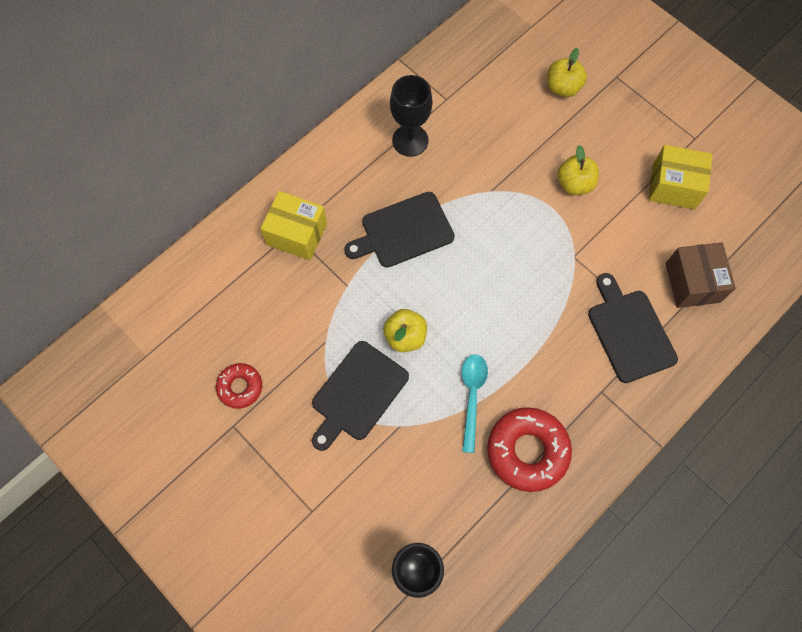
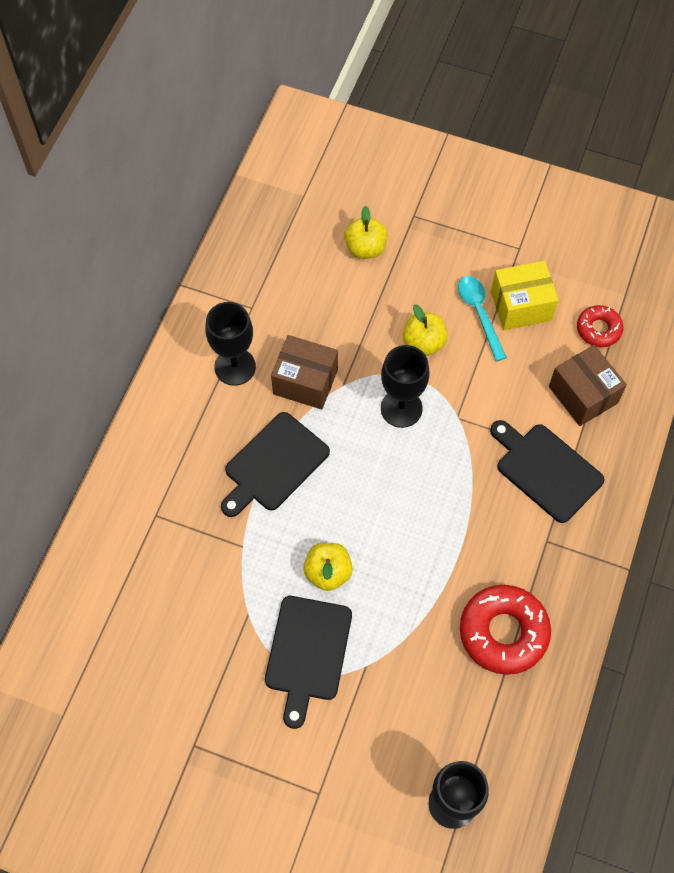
camera: 25 degrees left, 5 degrees down
red donut [216,363,262,409] -> red donut moved to [577,305,624,347]
yellow box [260,191,327,260] -> none
turquoise spoon [462,354,488,453] -> turquoise spoon moved to [458,276,507,361]
none -> brown box [271,335,338,410]
none -> black goblet [381,345,429,428]

